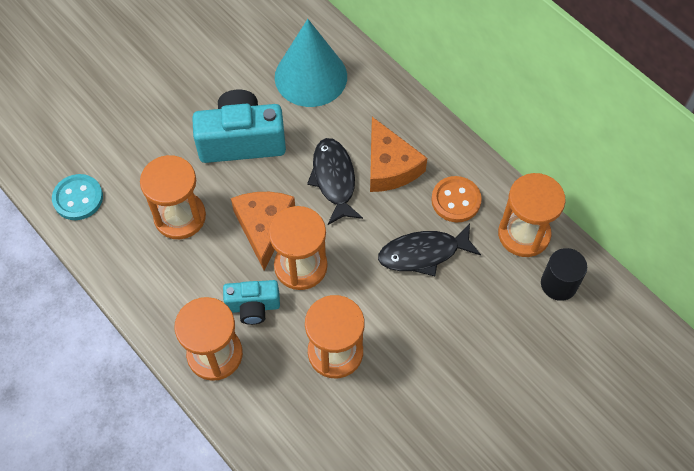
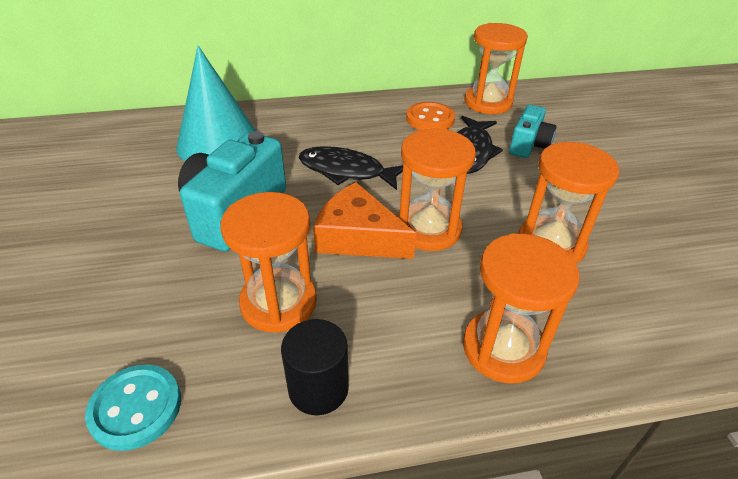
camera: 60 degrees left, 20 degrees down
turquoise camera [223,280,280,325] -> turquoise camera moved to [509,105,557,158]
orange cheese [370,117,427,192] -> none
black cylinder [541,248,587,301] -> black cylinder moved to [281,319,349,415]

